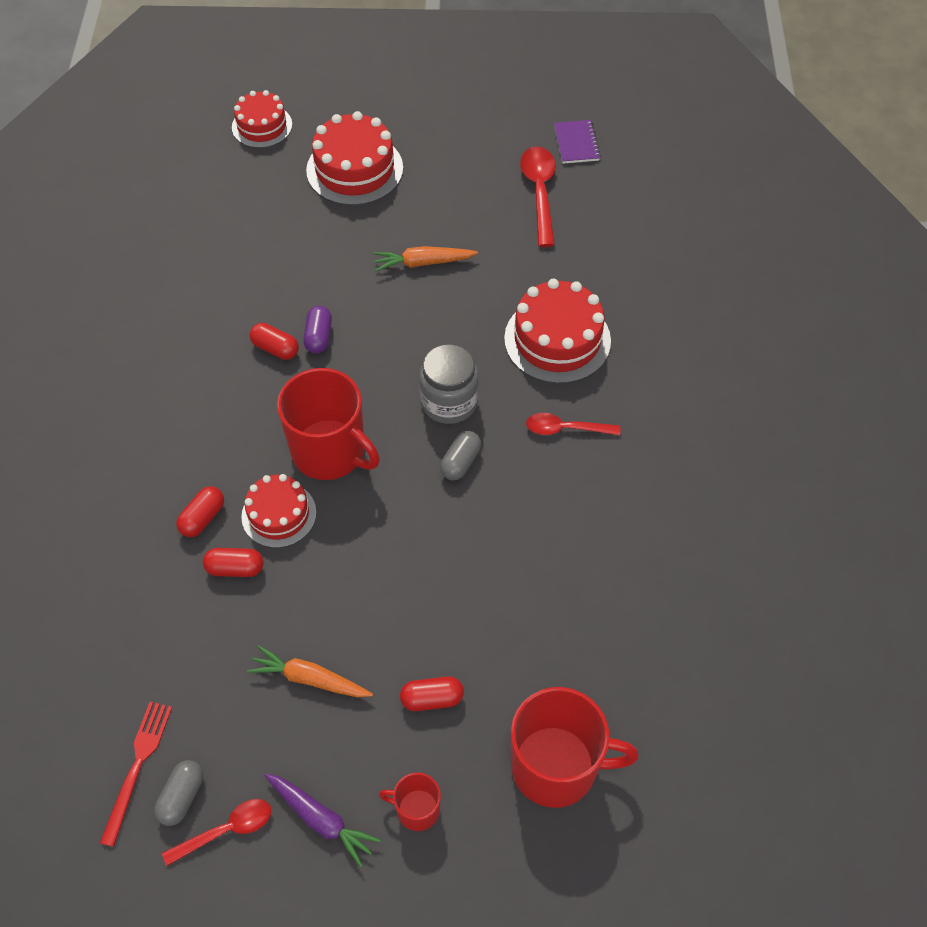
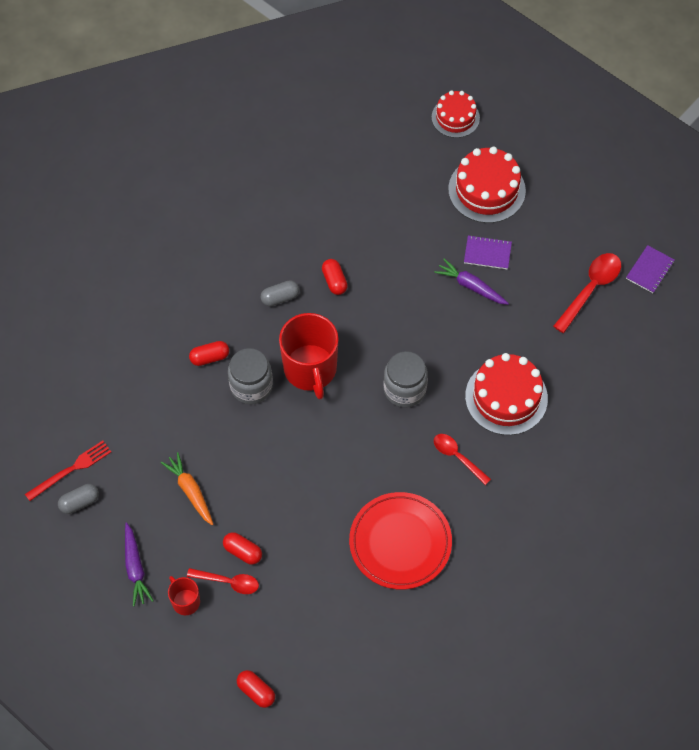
camera: 40 degrees right, 5 degrees up
red spoon [162,799,271,866] -> red spoon moved to [187,568,259,594]
red capsule [203,548,264,577] -> red capsule moved to [237,670,275,708]
red cake [241,474,316,548] -> grey jar [228,348,273,404]
purple capsule [303,305,332,354] -> none
orange carrot [373,246,478,271] -> purple carrot [434,259,509,305]
grey capsule [440,431,481,481] -> grey capsule moved to [260,280,299,306]
red mug [511,687,639,808] -> none
none -> red plate [349,492,452,590]
none -> purple notebook [464,235,512,269]

